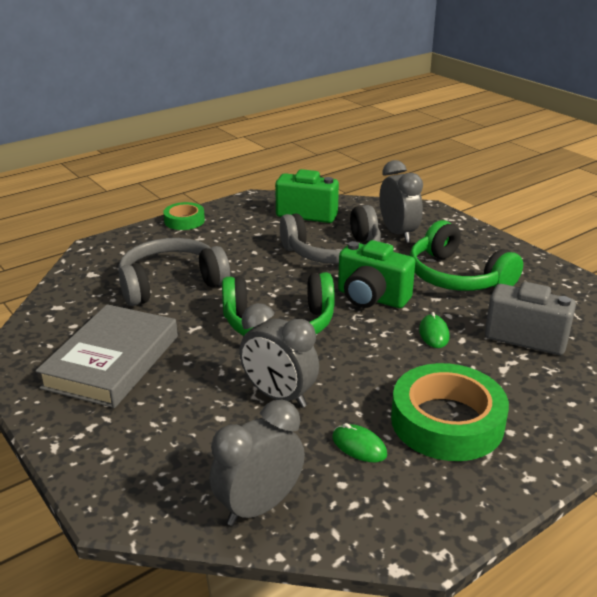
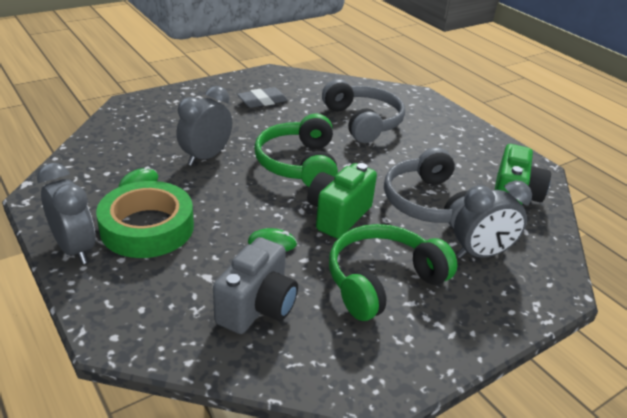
camera: 90 degrees right, 5 degrees up
grey book [36,304,178,408] -> grey eraser [237,87,288,108]
green tape [163,202,205,230] -> none
grey clock [210,400,305,526] -> grey clock moved to [37,163,95,264]

